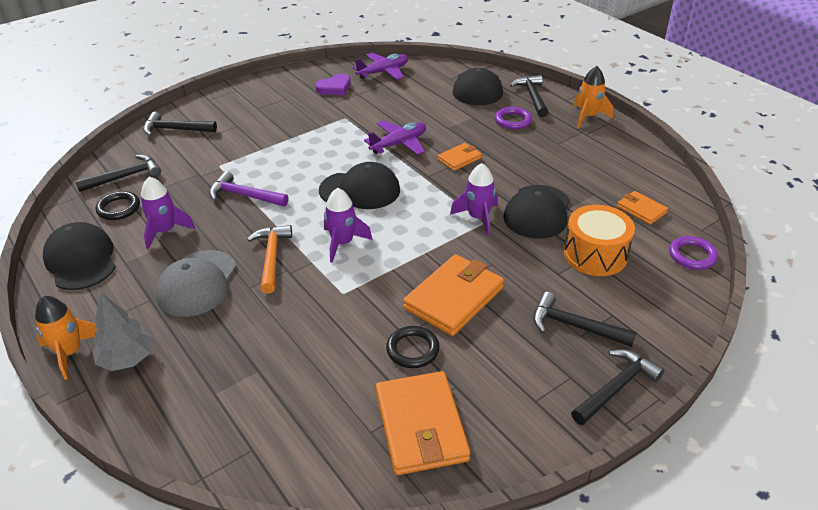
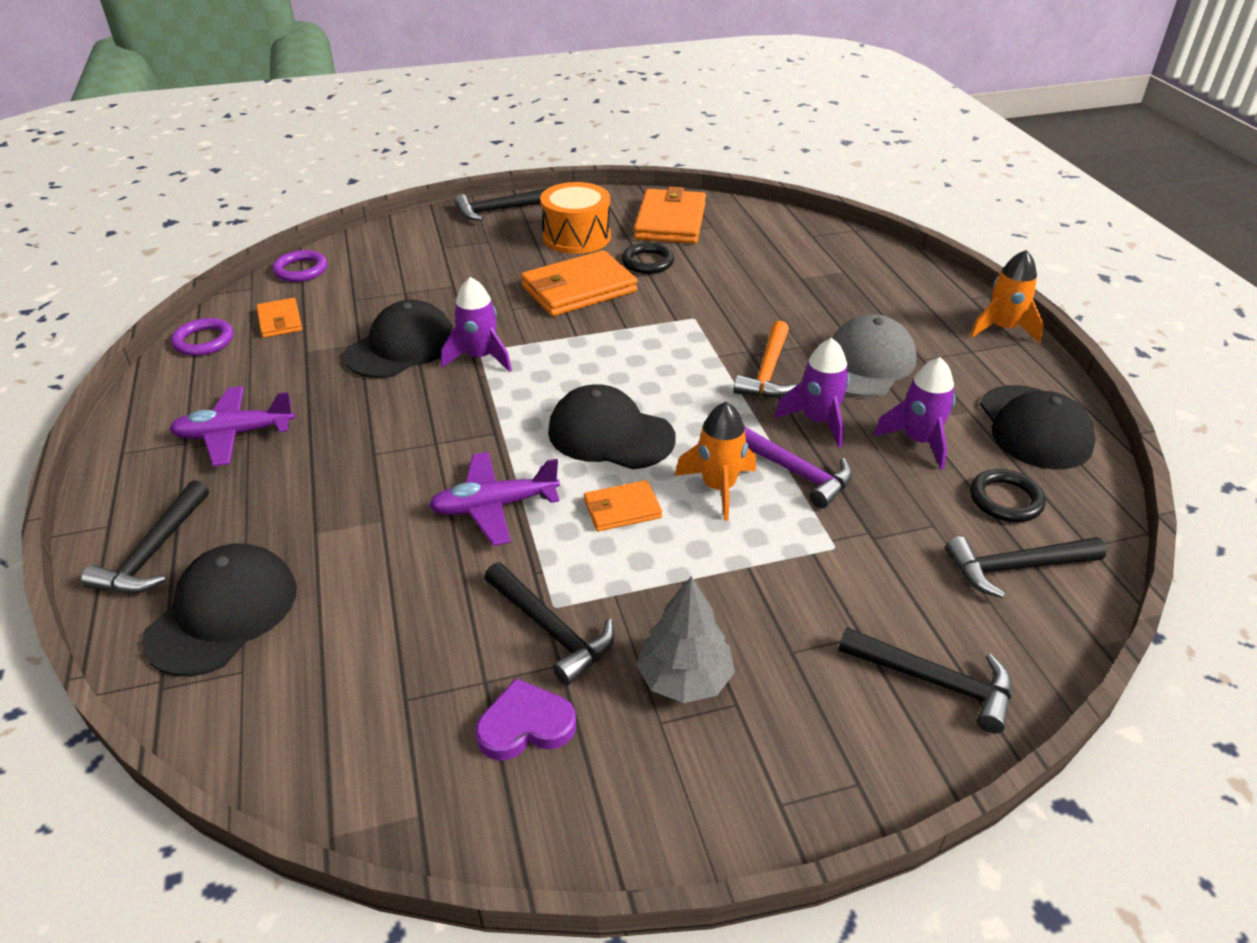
camera: 160 degrees left, 0 degrees up
grey tree [92,293,154,371] -> grey tree moved to [636,576,735,703]
purple rocket [324,188,373,263] -> purple rocket moved to [775,338,850,448]
purple plane [353,53,408,80] -> purple plane moved to [169,386,295,466]
orange wallet [437,143,482,171] -> orange wallet moved to [584,480,662,531]
purple ring [495,107,532,129] -> purple ring moved to [171,318,234,356]
black hammer [533,292,636,347] -> black hammer moved to [484,562,615,685]
orange drum [564,205,635,276] -> orange drum moved to [540,182,611,254]
orange rocket [574,66,613,128] -> orange rocket moved to [675,402,756,521]

